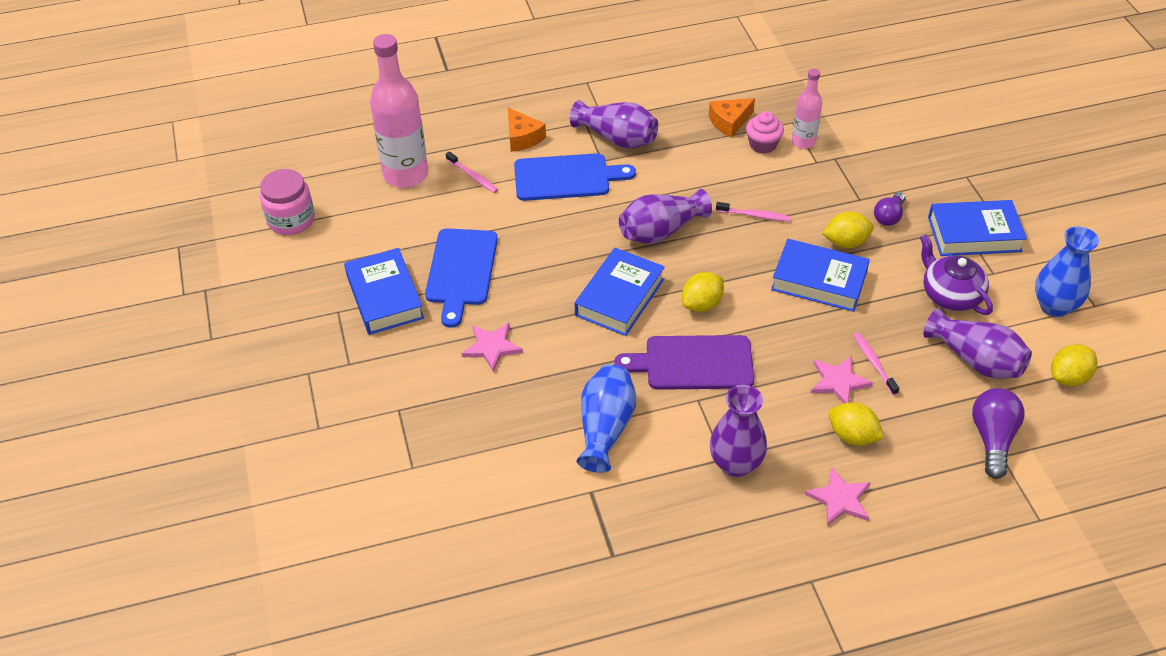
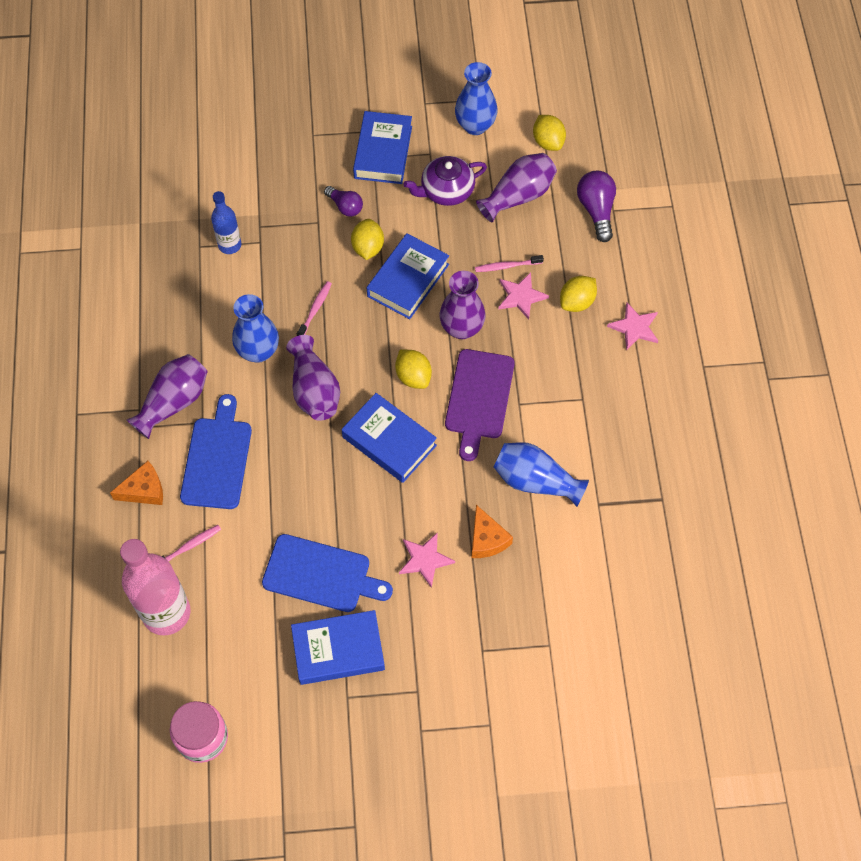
camera: 80 degrees left, 15 degrees up
orange cheese [709,98,755,138] -> orange cheese moved to [471,505,513,558]
purple vase [710,385,767,477] -> purple vase moved to [440,271,485,339]
pink cupcake [746,111,784,154] -> none
pink bottle [792,68,822,149] -> blue bottle [211,191,241,254]
purple light bulb [972,388,1025,479] -> purple light bulb turned 60 degrees clockwise [577,171,616,242]
none -> blue vase [232,294,279,363]

